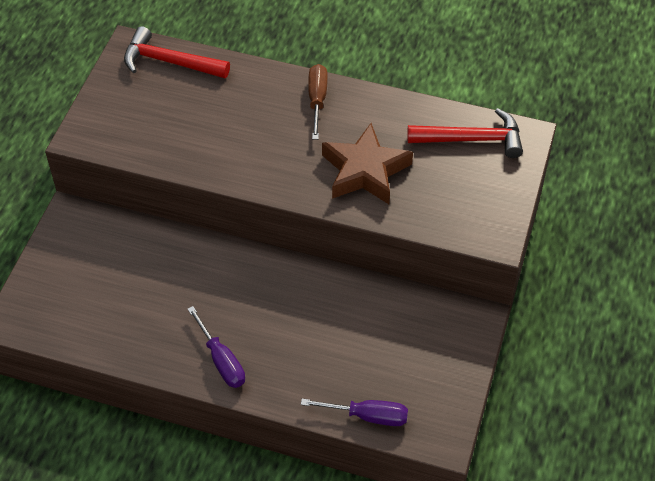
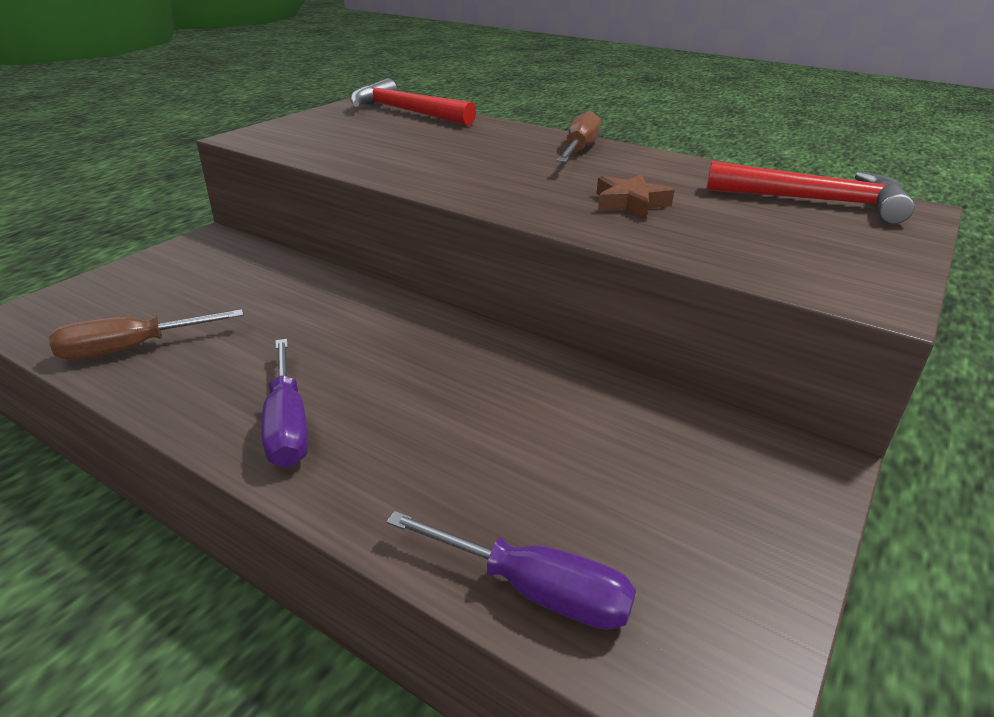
camera: 15 degrees right, 20 degrees down
brown star [322,123,413,204] -> brown star [596,174,674,219], size x0.52
none -> brown screwdriver [49,309,244,360]

